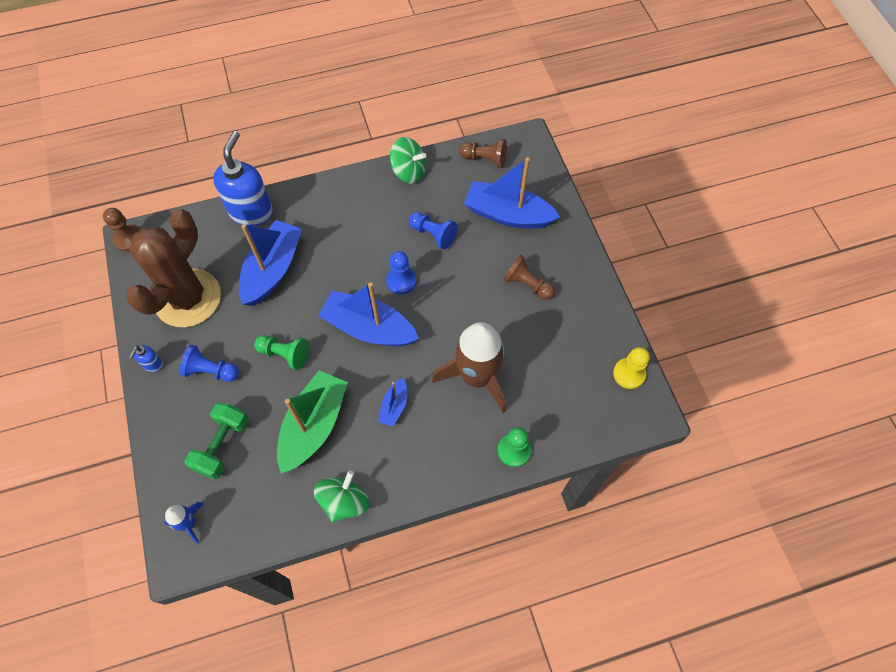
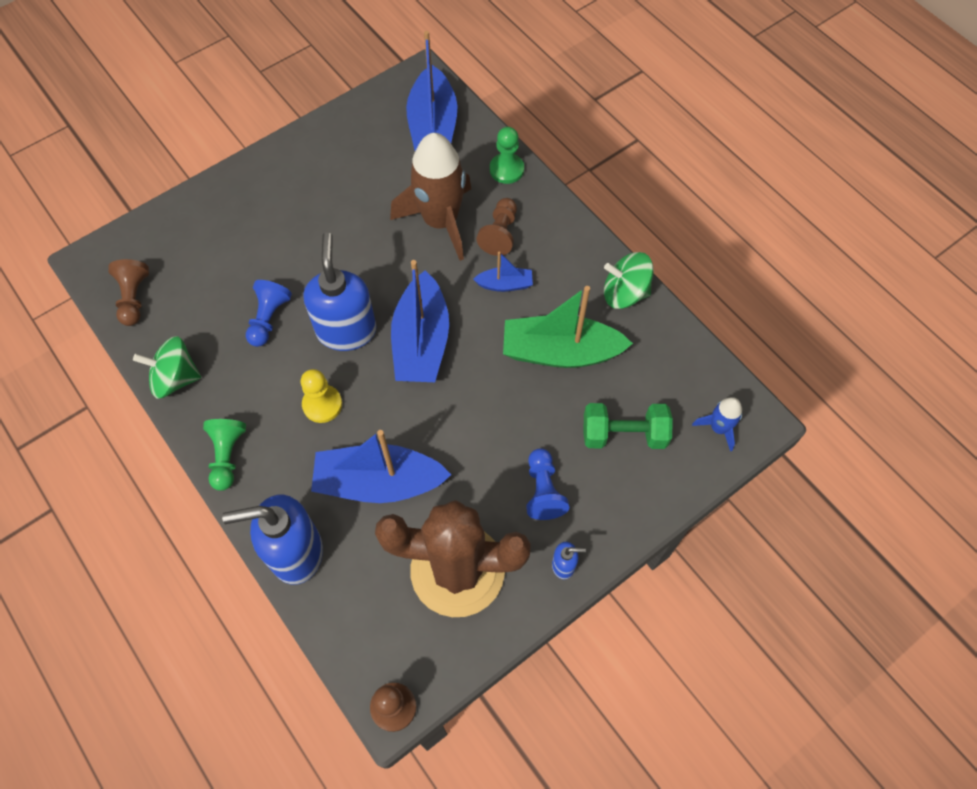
camera: 110 degrees left, 0 degrees up
green pawn [254,335,309,370] -> green pawn moved to [203,419,246,491]
blue pawn [386,251,416,295] -> blue soap dispenser [304,232,376,351]
green spinning top [390,137,426,184] -> green spinning top turned 90 degrees counterclockwise [133,336,201,399]
blue boat [464,157,560,229] -> blue boat moved to [406,31,457,151]
brown pawn [503,255,555,300] -> brown pawn moved to [477,198,517,256]
yellow pawn [613,347,650,389] -> yellow pawn moved to [301,369,342,423]

